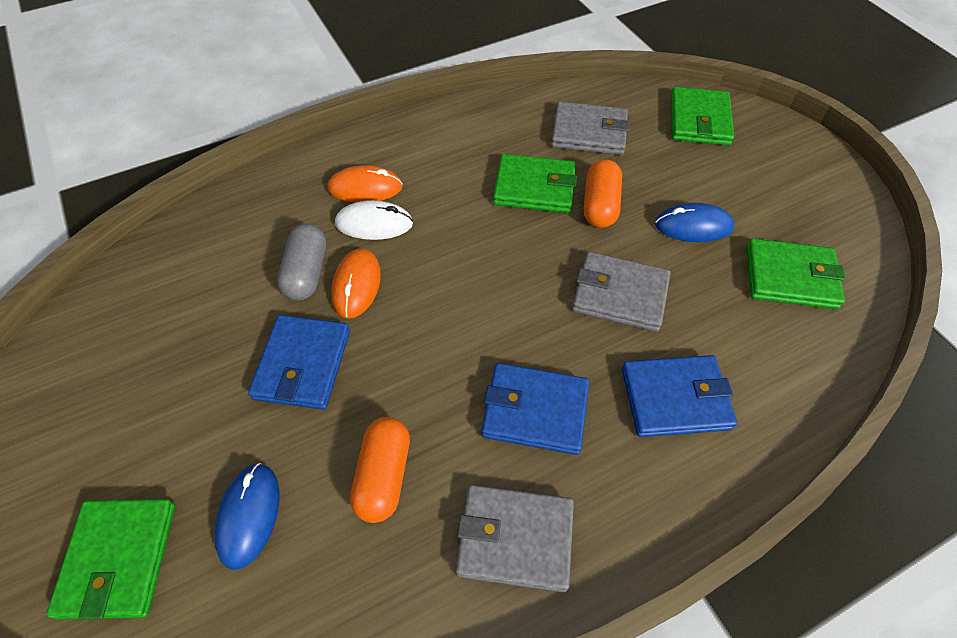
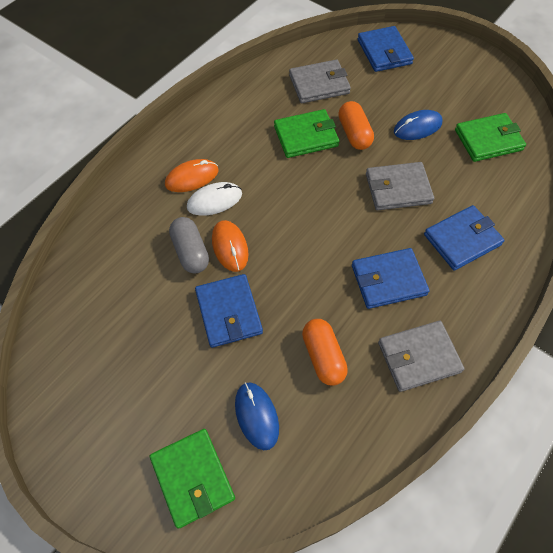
camera: 25 degrees left, 5 degrees up
green wallet [671,87,734,146] -> blue wallet [358,26,414,72]

